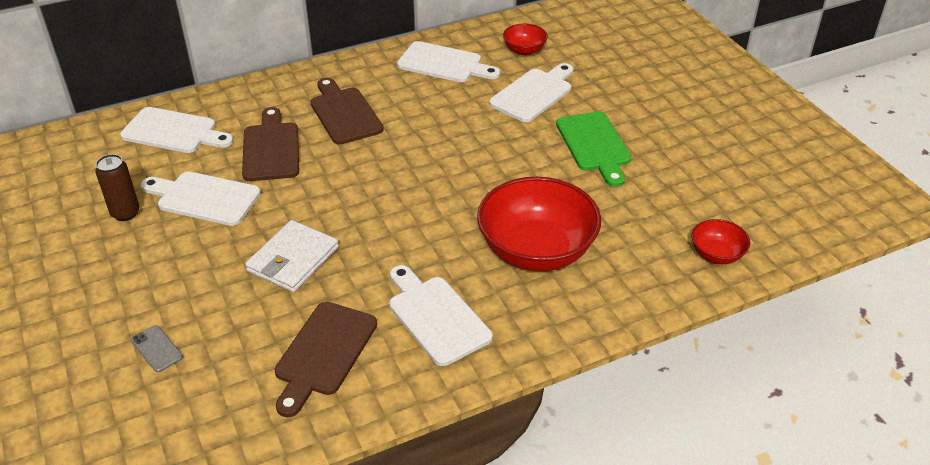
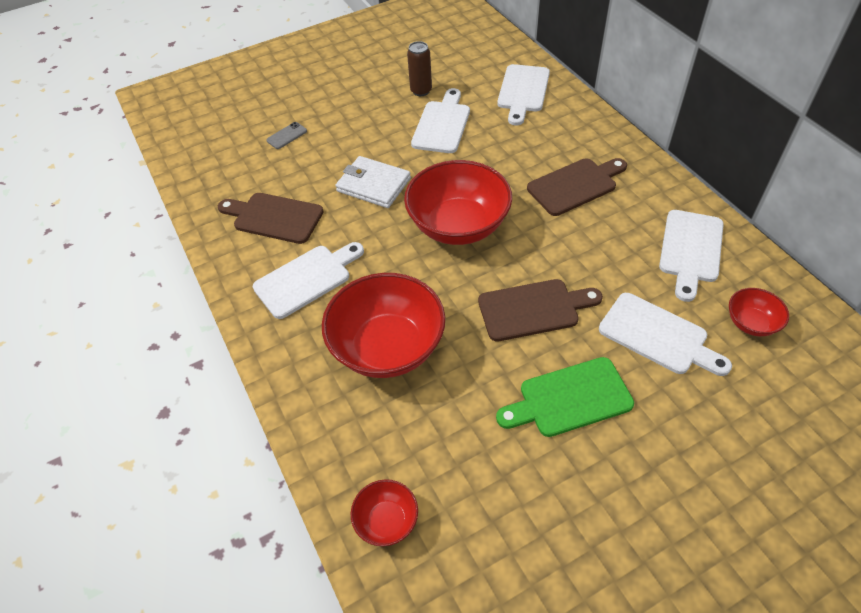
camera: 90 degrees right, 10 degrees up
brown cutting board [242,107,299,181] -> brown cutting board moved to [478,279,603,341]
none -> red bowl [404,160,512,245]

